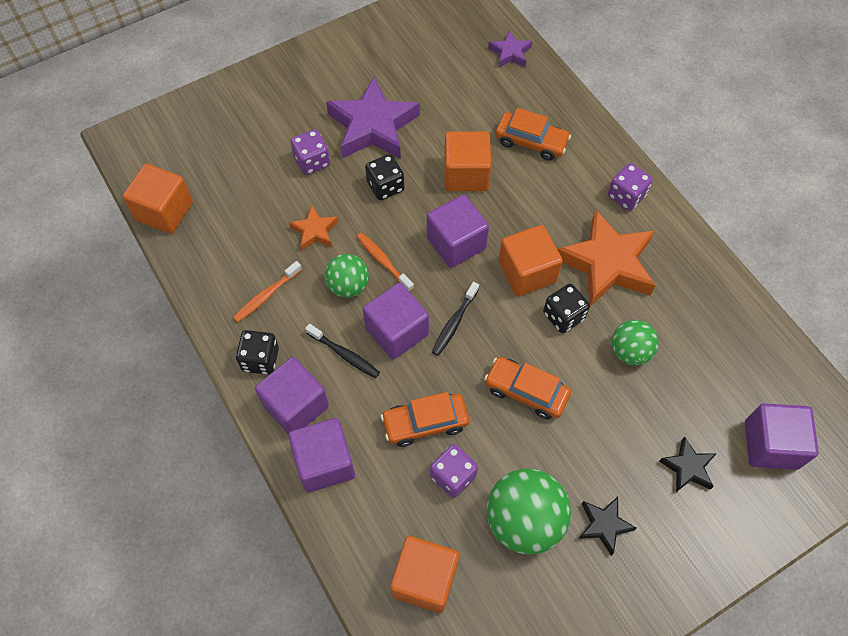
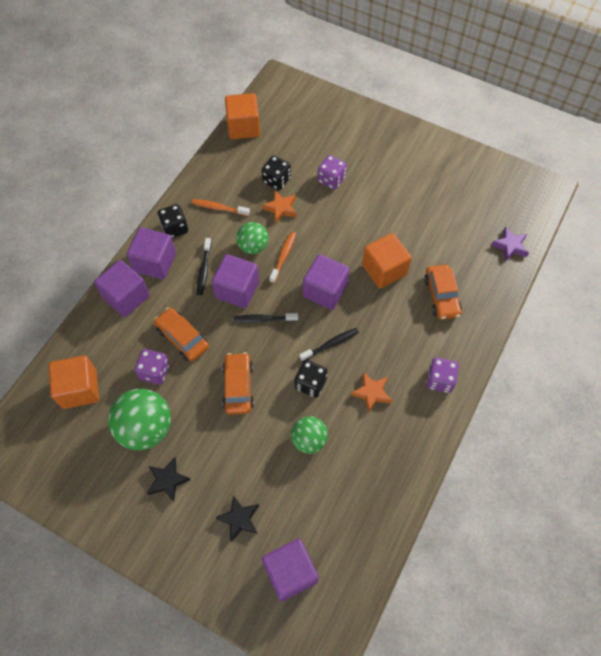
camera: 60 degrees right, 0 degrees up
purple star [326,76,420,159] -> none
black dice [365,154,404,200] -> black dice moved to [262,156,291,190]
orange cube [498,225,563,296] -> black toothbrush [299,328,359,362]
orange star [557,209,656,306] -> orange star [351,372,392,413], size x0.49

